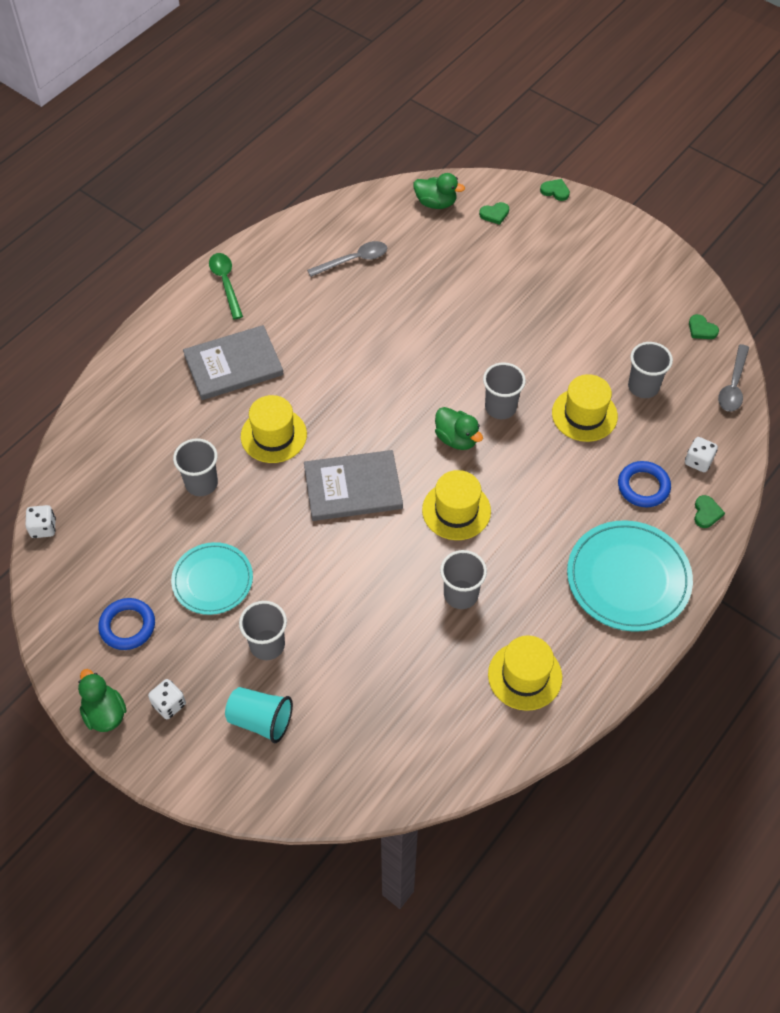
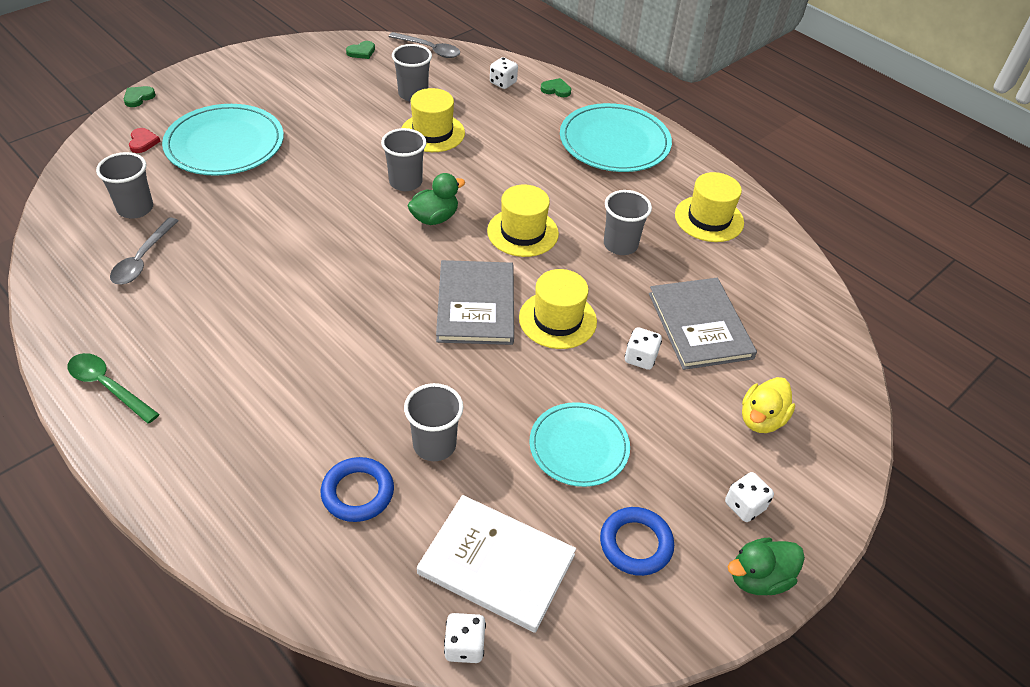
camera: 85 degrees left, 10 degrees down
grey book [183,325,284,400] -> grey book moved to [649,278,757,370]
green spoon [209,253,243,320] -> green spoon turned 45 degrees clockwise [68,353,159,424]
turquoise cup [225,687,293,743] -> yellow duck [742,377,795,433]
grey cup [239,601,287,660] -> grey cup moved to [96,152,153,219]
yellow hat [241,395,307,463] -> yellow hat moved to [519,269,597,349]
grey spoon [307,241,387,277] -> grey spoon turned 150 degrees counterclockwise [110,217,178,284]
green duck [413,173,465,209] -> none
green heart [479,202,509,225] -> red heart [129,128,161,153]
blue ring [618,461,671,507] -> blue ring moved to [321,457,394,522]
none -> turquoise plate [162,104,284,176]
none -> white book [417,495,576,633]
none -> white dice [625,327,662,370]

